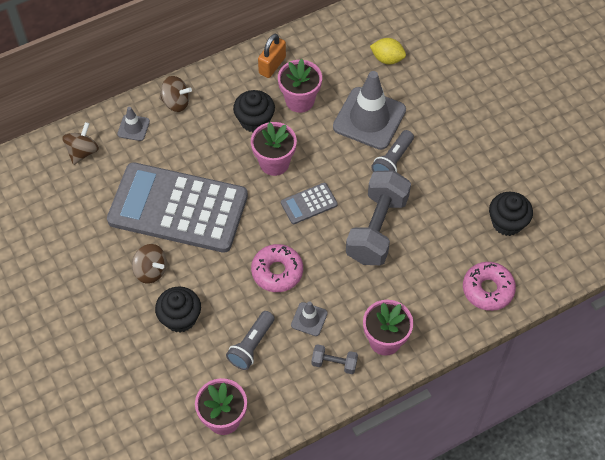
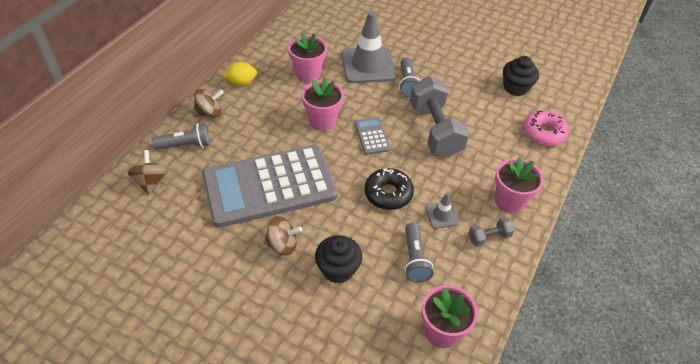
camera: 35 degrees left, 10 degrees down
grey traffic cone [117,107,150,141] -> grey flashlight [152,123,210,150]
black cupcake [233,90,275,133] -> none
pink donut [251,244,303,292] -> black donut [364,168,414,210]
orange padlock [258,34,286,78] -> none
grey calculator [281,183,338,224] -> grey calculator turned 135 degrees clockwise [354,117,390,155]
yellow lemon [370,38,406,64] -> yellow lemon moved to [223,62,257,86]

